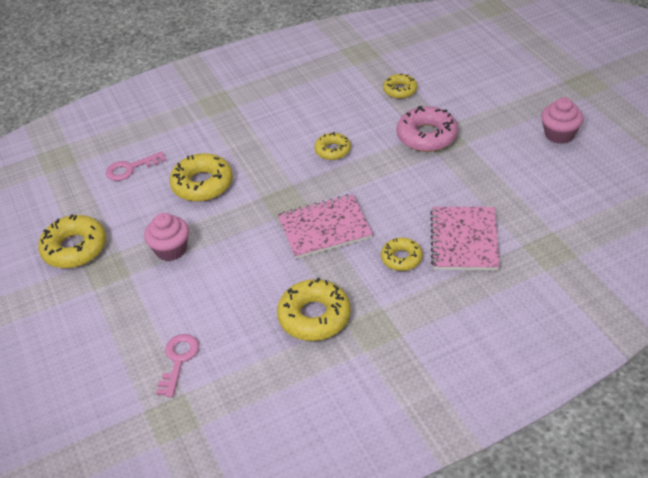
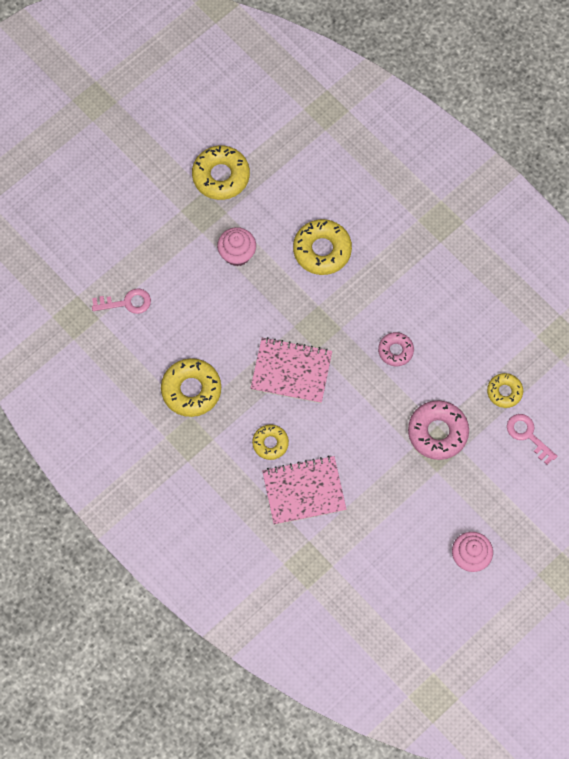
camera: 70 degrees right, 25 degrees up
pink key [106,151,166,181] -> pink key moved to [507,414,557,465]
pink notebook [278,194,373,259] -> pink notebook turned 45 degrees counterclockwise [250,337,332,403]
yellow donut [314,132,351,160] -> pink donut [378,332,414,366]

